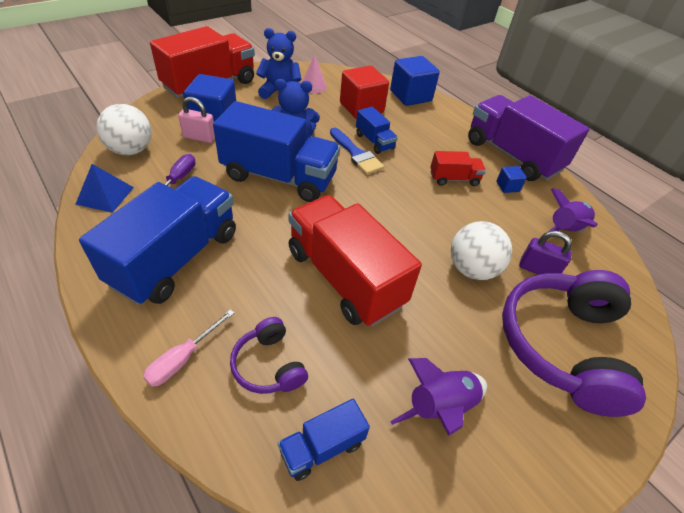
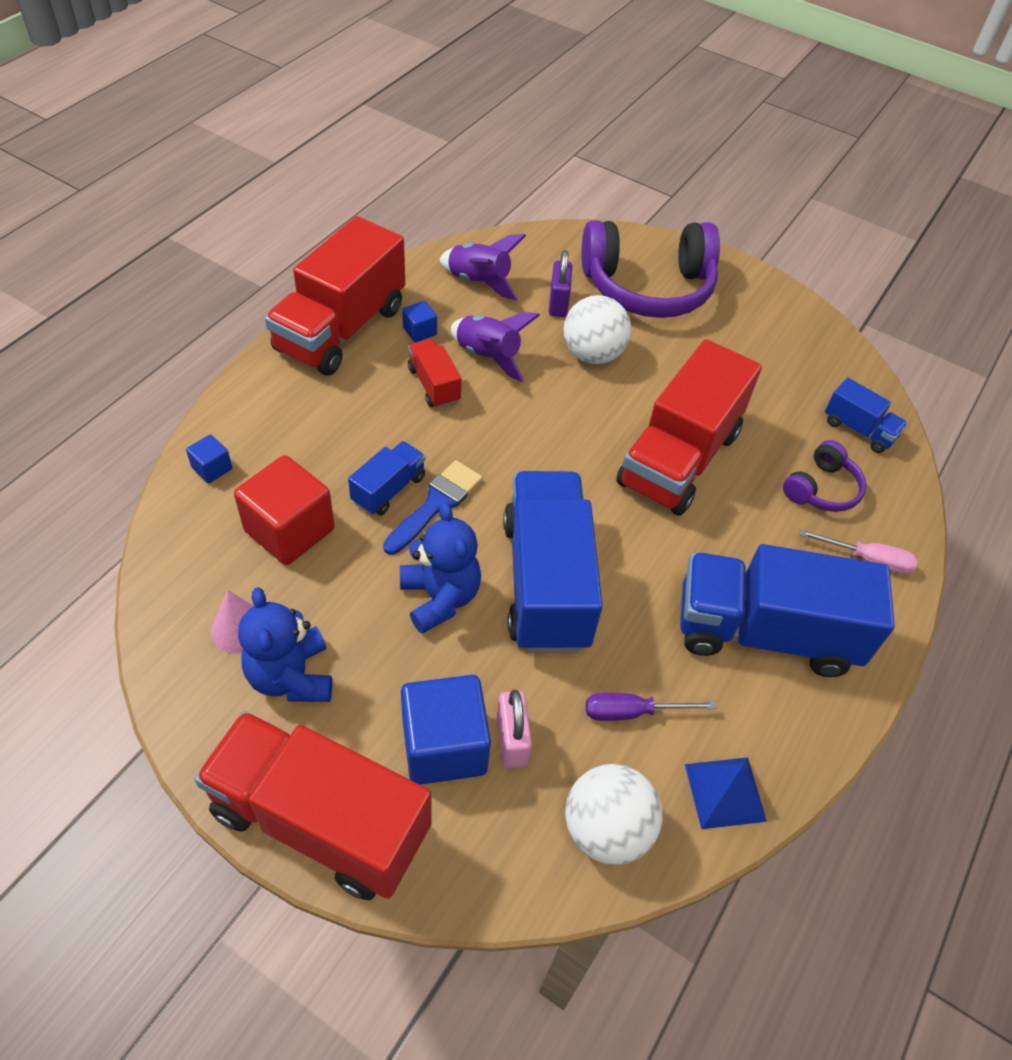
camera: 110 degrees left, 5 degrees up
blue cube [390,56,440,106] -> blue cube [186,435,232,483], size x0.47
purple rocket [390,358,487,436] -> purple rocket moved to [451,312,540,382]
purple truck [468,95,590,181] -> red truck [265,216,405,375]

